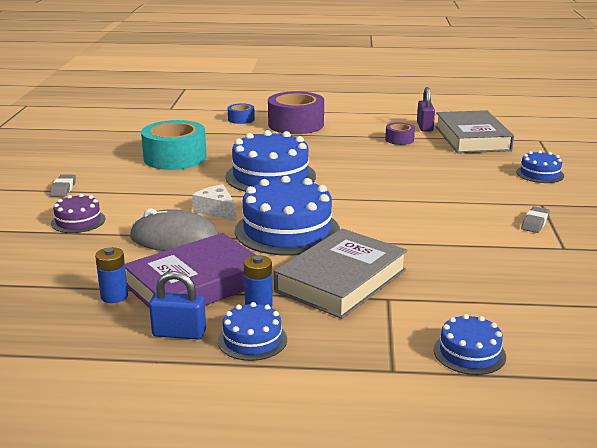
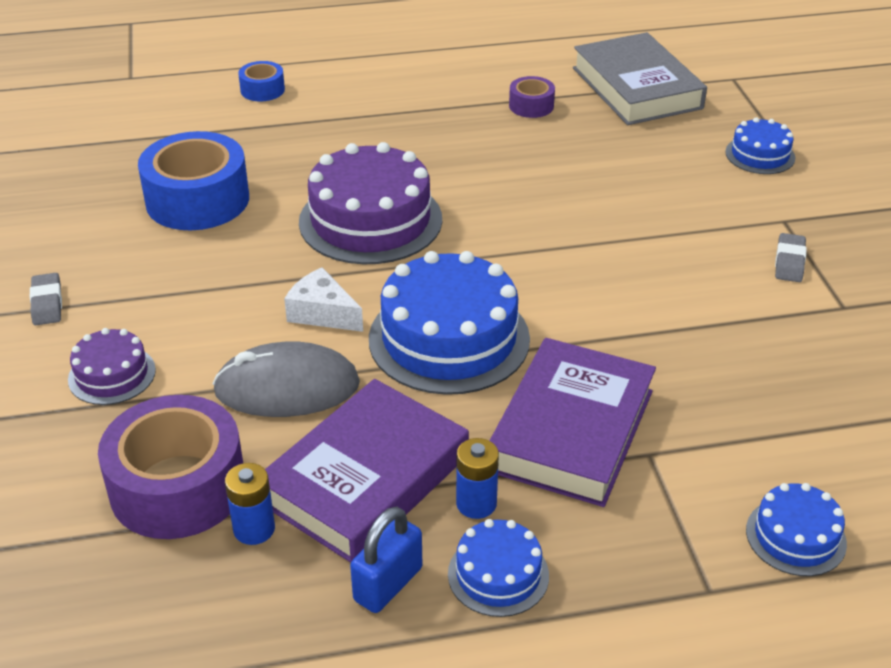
camera: 15 degrees left, 15 degrees up
turquoise tape [141,120,207,170] -> blue tape [138,131,249,230]
blue padlock [149,271,206,340] -> blue padlock turned 45 degrees counterclockwise [350,507,422,613]
blue cake [225,130,316,192] -> purple cake [299,142,442,264]
purple tape [268,91,324,134] -> purple tape moved to [98,395,243,539]
grey book [274,228,408,319] -> purple book [490,338,656,507]
purple padlock [417,87,435,132] -> none

